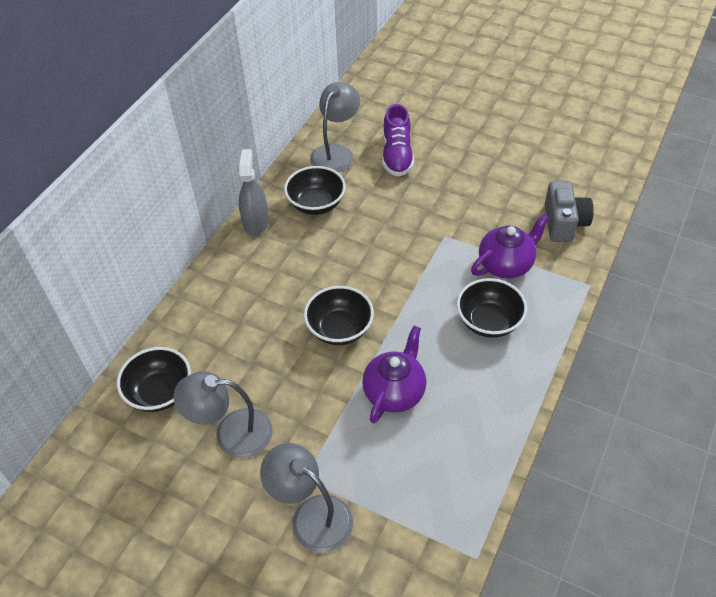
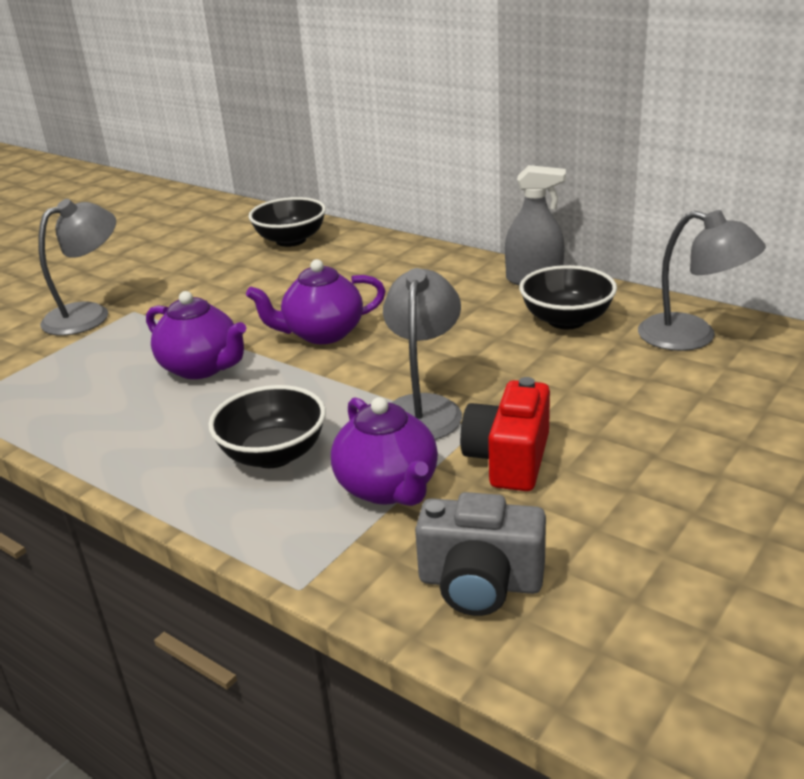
camera: 100 degrees right, 20 degrees down
grey lamp [173,372,273,458] -> grey lamp moved to [383,268,462,440]
black bowl [304,286,374,345] -> purple teapot [246,259,385,344]
purple shoe [382,104,414,177] -> none
none -> red camera [460,377,550,491]

